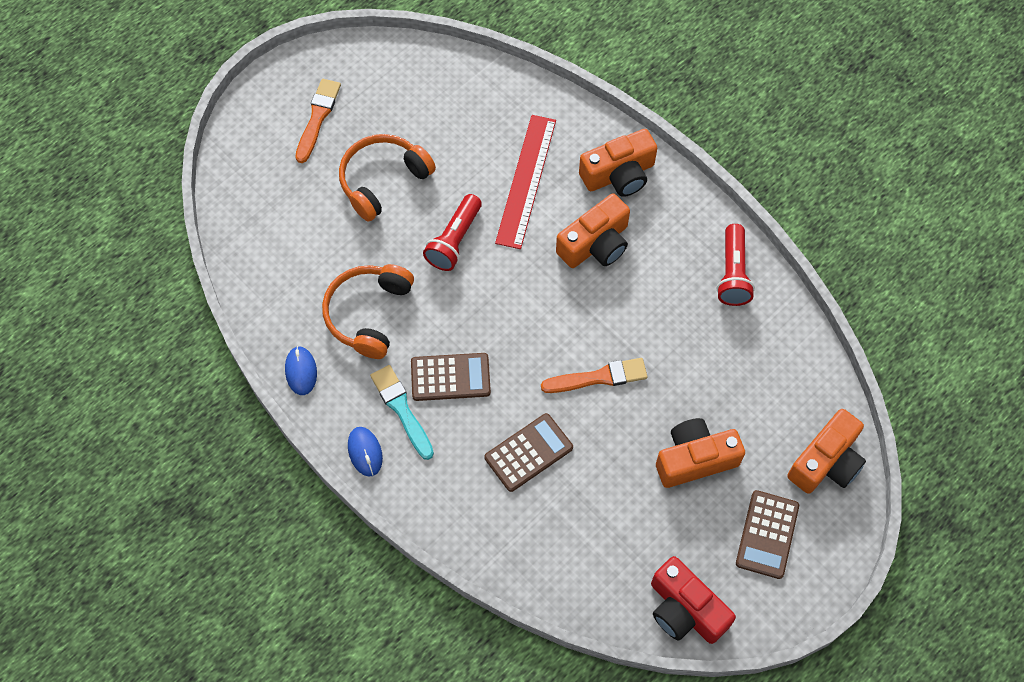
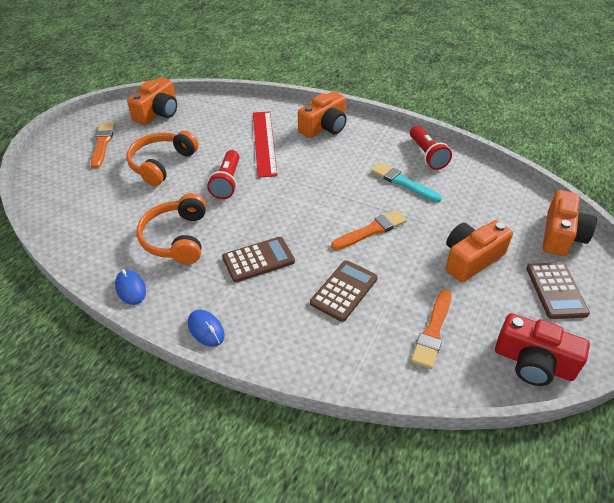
camera: 20 degrees left, 20 degrees down
turquoise brush [370,365,434,460] -> turquoise brush moved to [371,163,442,202]
orange camera [556,193,630,268] -> orange camera moved to [127,77,177,125]
none -> orange brush [411,290,451,369]

